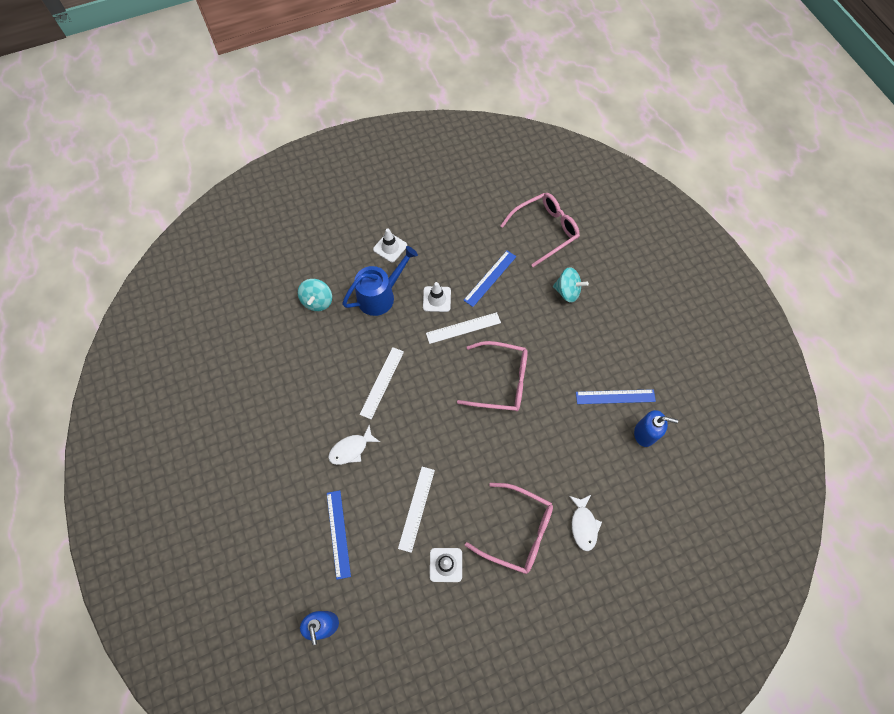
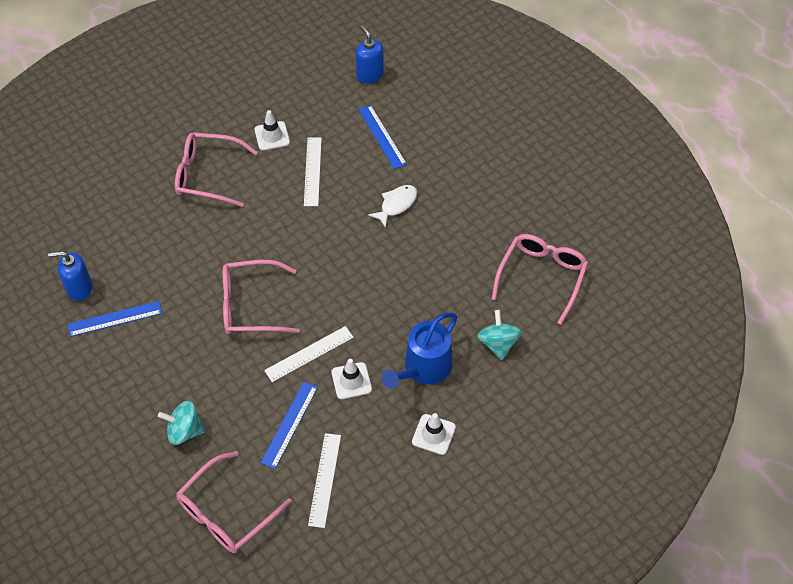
camera: 165 degrees right, 10 degrees down
white ruler [359,347,404,419] -> white ruler moved to [308,433,341,528]
white fish [569,495,602,551] -> none
none -> pink glasses [492,234,588,325]

